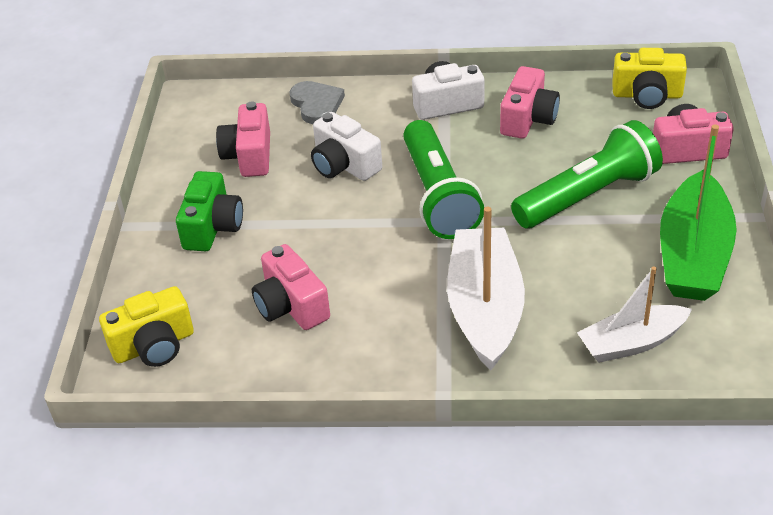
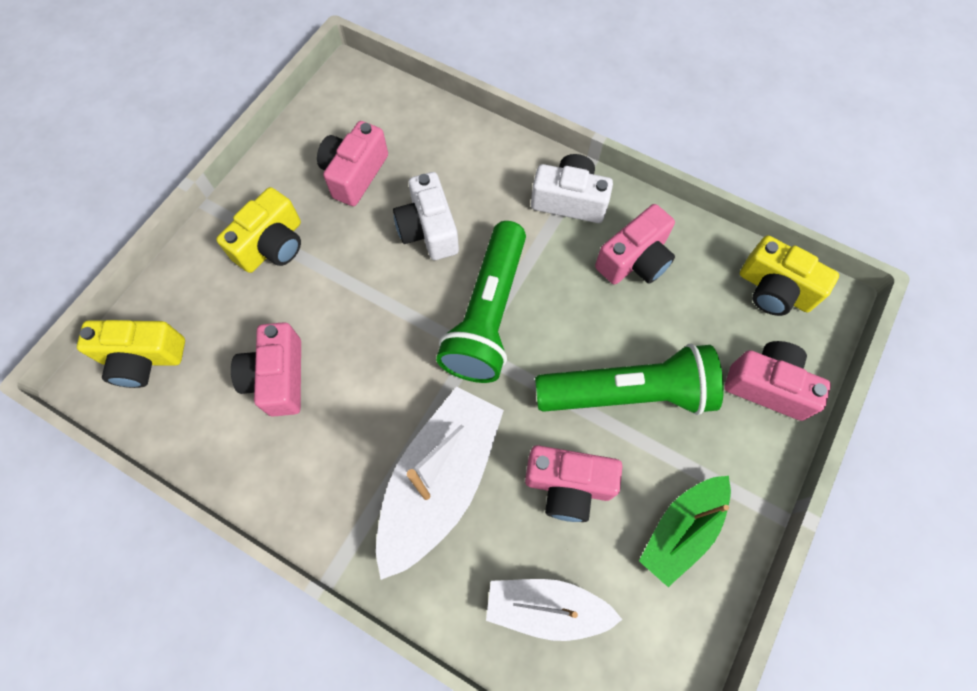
camera: 25 degrees right, 25 degrees up
green camera [176,171,243,251] -> yellow camera [216,187,301,273]
grey heart [289,81,345,124] -> none
green boat [660,124,737,301] -> green boat [639,476,731,587], size x0.64
none -> pink camera [525,445,623,522]

